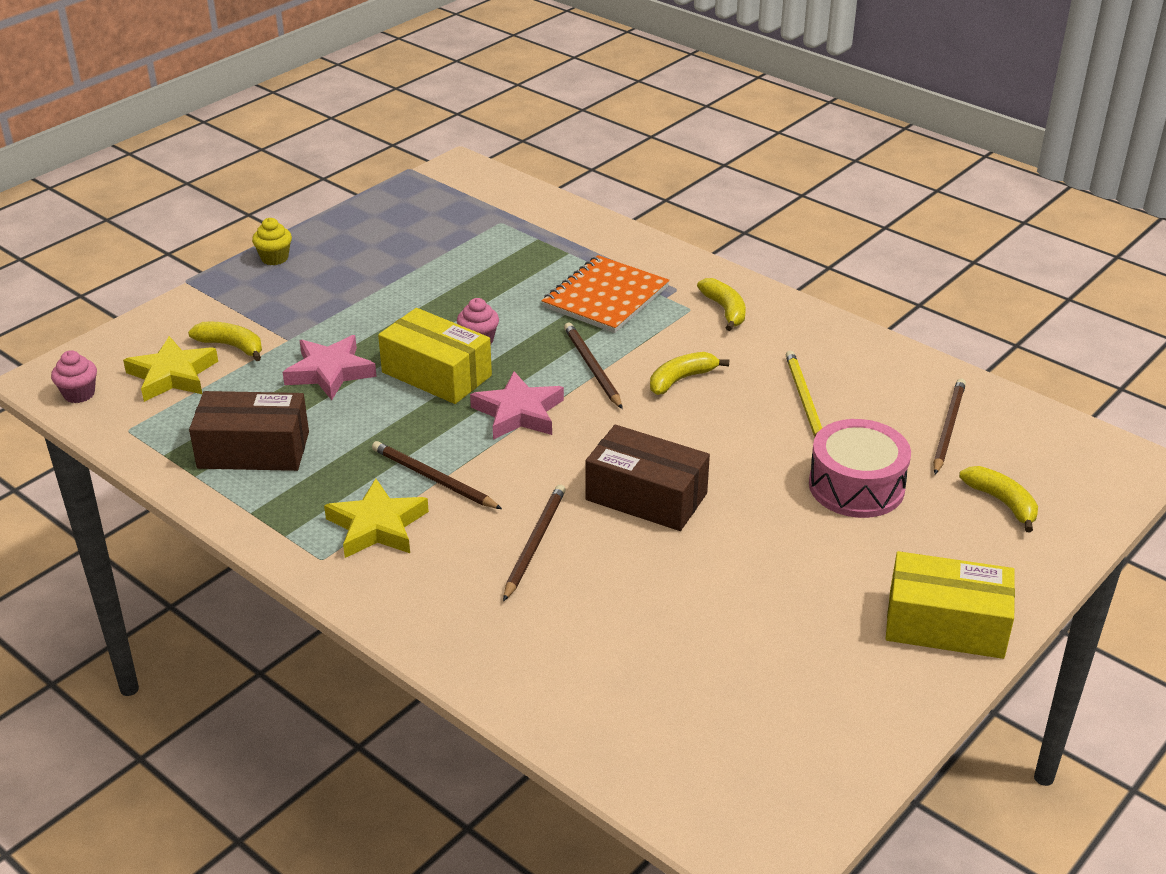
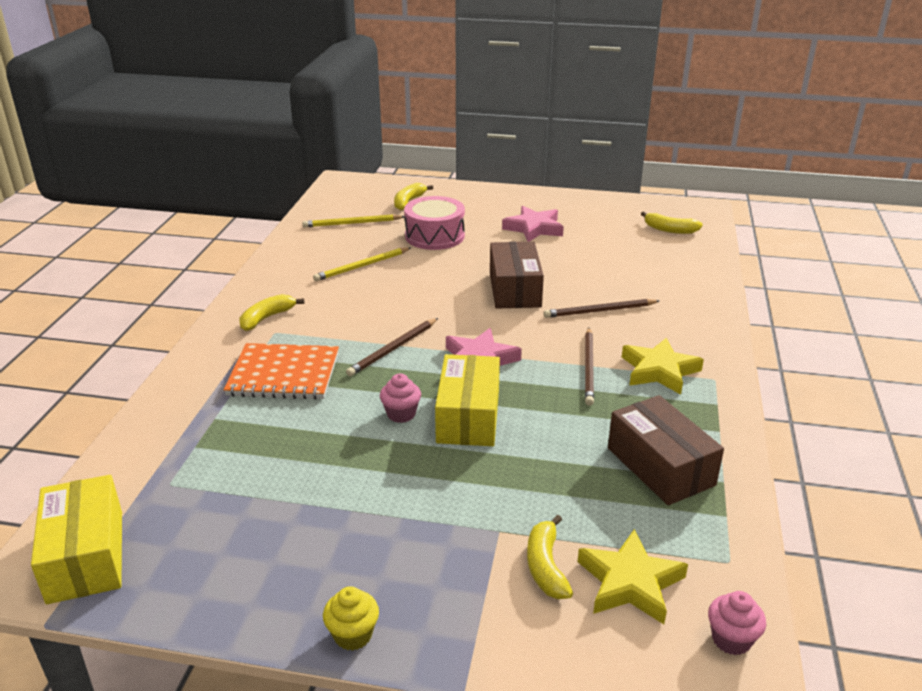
camera: 120 degrees left, 5 degrees down
pink star [283,335,377,400] -> pink star moved to [502,206,564,242]
yellow banana [650,352,730,395] -> yellow banana moved to [641,211,703,234]
yellow box [886,551,1015,659] -> yellow box moved to [31,475,122,604]
brown pencil [933,379,966,475] -> yellow pencil [302,214,405,227]

